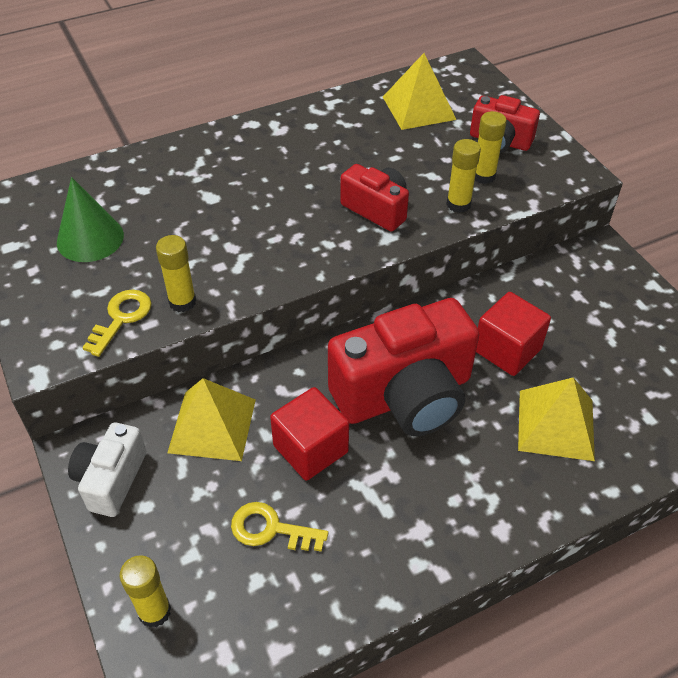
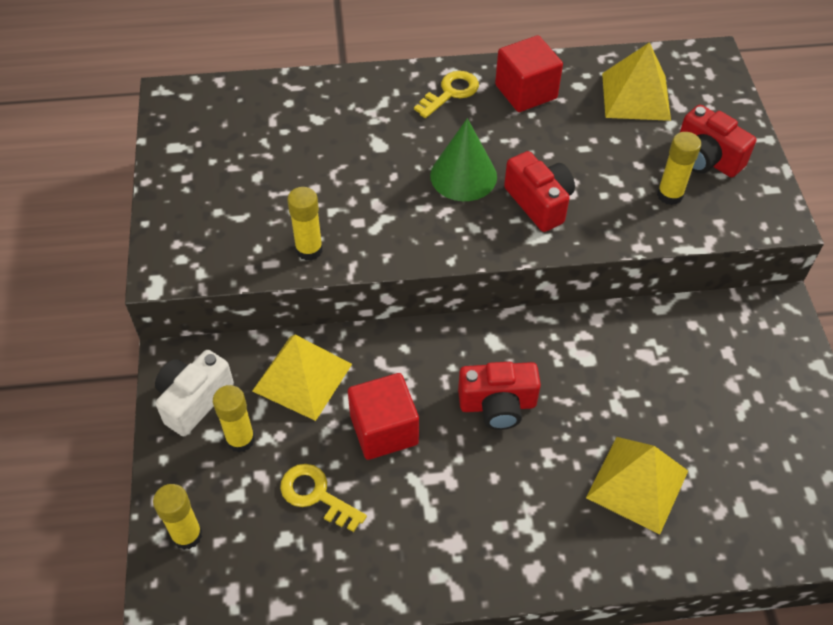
camera: 20 degrees right, 5 degrees up
green cone [57,177,124,262] -> green cone moved to [430,118,497,201]
yellow key [82,289,152,357] -> yellow key moved to [414,71,479,118]
red camera [328,298,479,436] -> red camera [458,362,541,430], size x0.53
yellow glue stick [447,139,481,213] -> yellow glue stick moved to [213,385,255,453]
red cube [476,292,551,376] -> red cube moved to [495,35,563,112]

